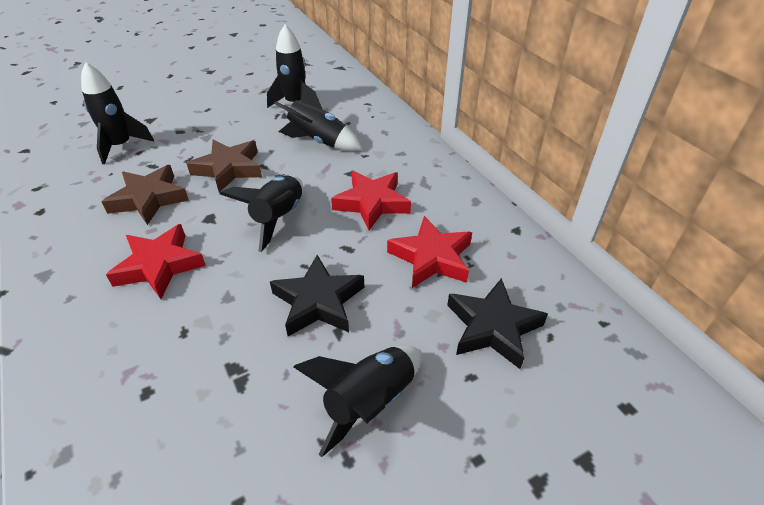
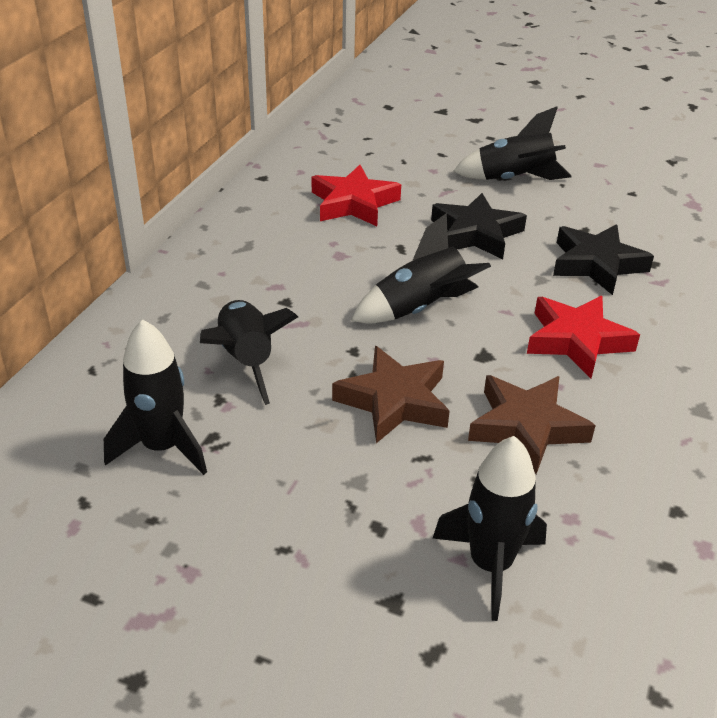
camera: 130 degrees left, 5 degrees down
red star [331,171,411,230] -> none
black star [447,278,548,369] -> black star moved to [553,224,654,295]

